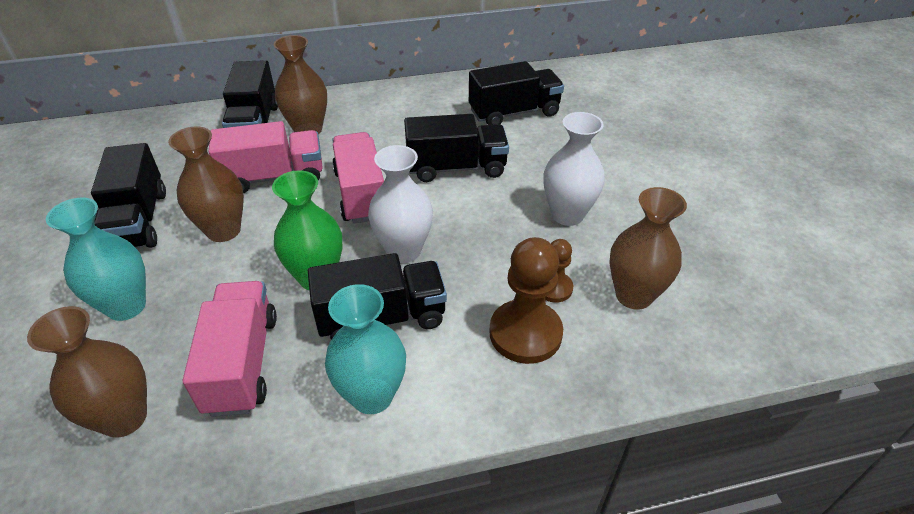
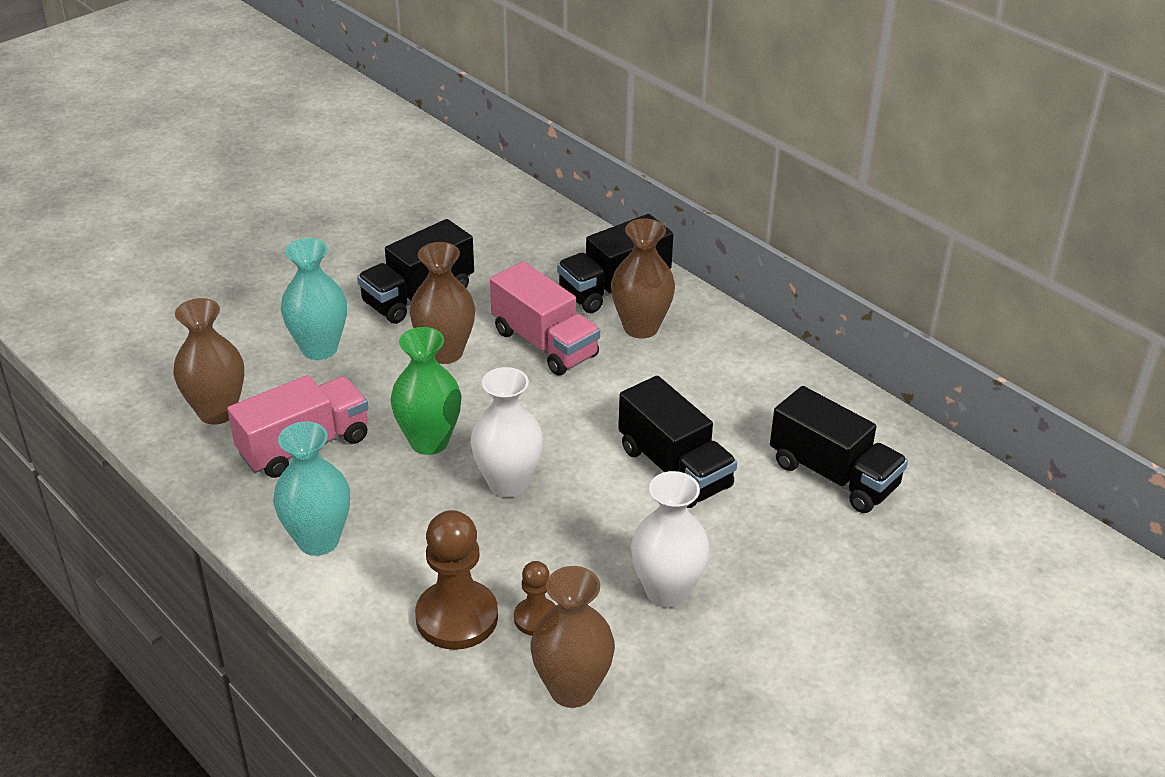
camera: 60 degrees right, 5 degrees down
black truck [308,253,447,340] -> none
pink truck [332,132,384,224] -> none

